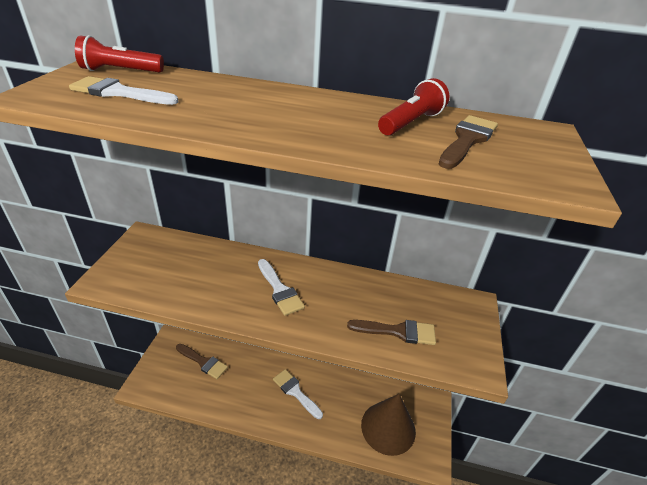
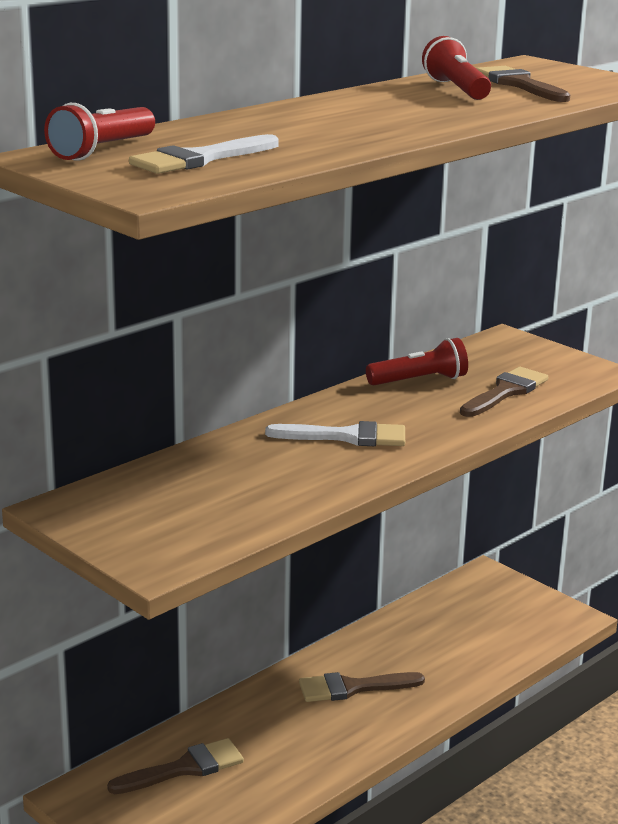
camera: 55 degrees left, 15 degrees down
white brush [273,369,323,419] -> brown brush [299,672,425,702]
brown cone [361,394,416,456] -> none
none -> red flashlight [366,338,468,385]

